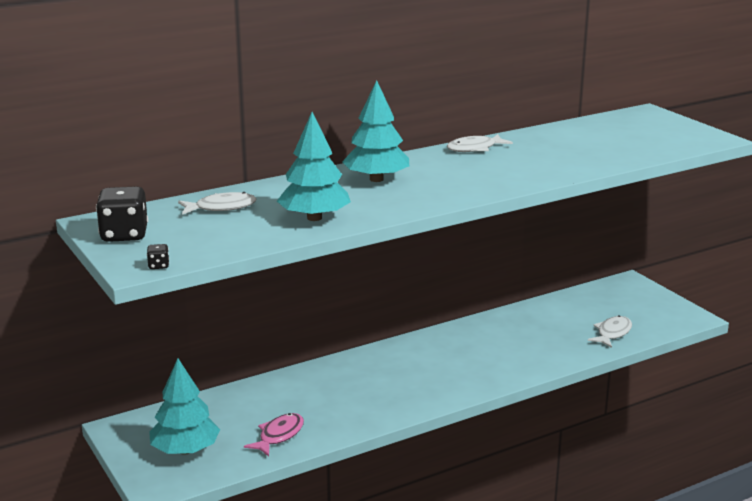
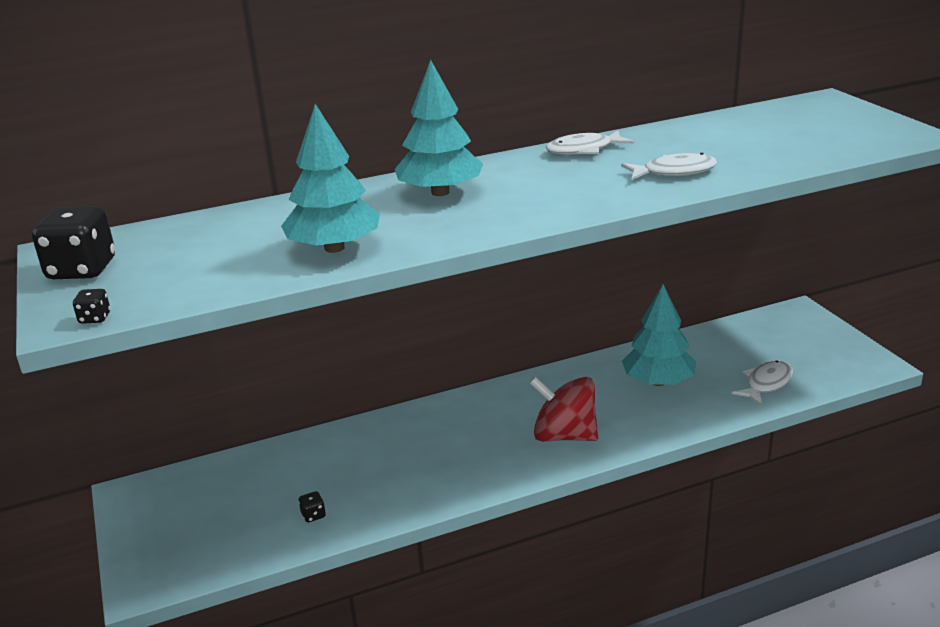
camera: 10 degrees right, 5 degrees up
turquoise tree [149,358,220,455] -> turquoise tree moved to [622,284,696,386]
white fish [178,192,257,215] -> white fish moved to [621,153,717,180]
pink fish [244,413,304,457] -> black dice [298,491,326,523]
none -> red spinning top [529,376,598,442]

